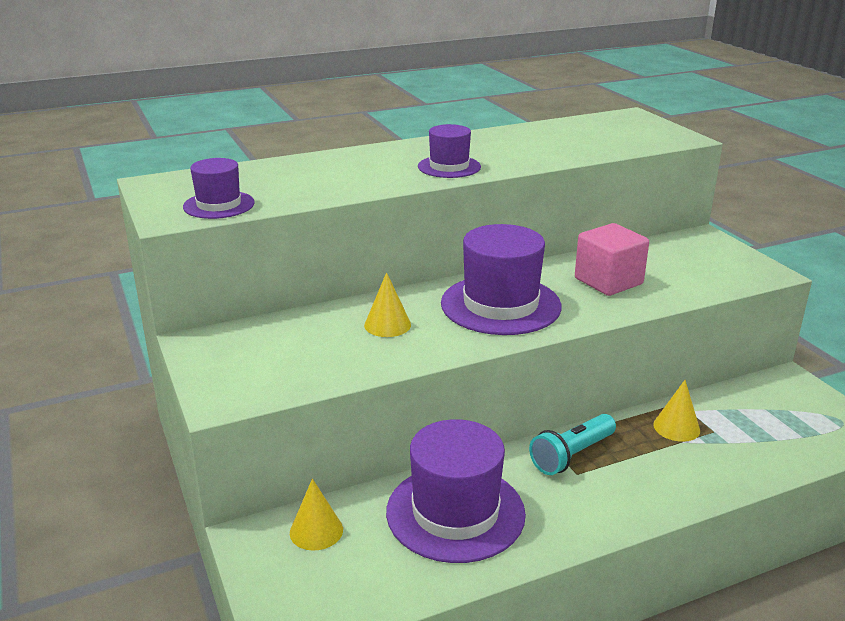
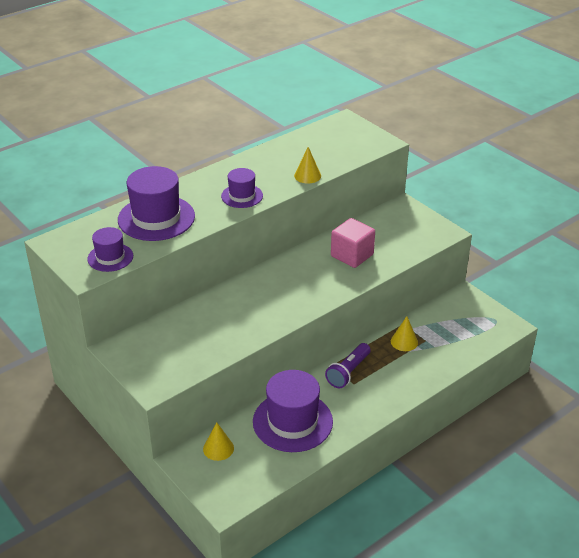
camera: 15 degrees left, 10 degrees up
yellow cone [364,272,411,337] -> yellow cone moved to [294,147,321,184]
purple hat [441,224,562,335] -> purple hat moved to [118,166,195,241]
turquoise flashlight [529,414,616,475] -> purple flashlight [325,343,371,388]

